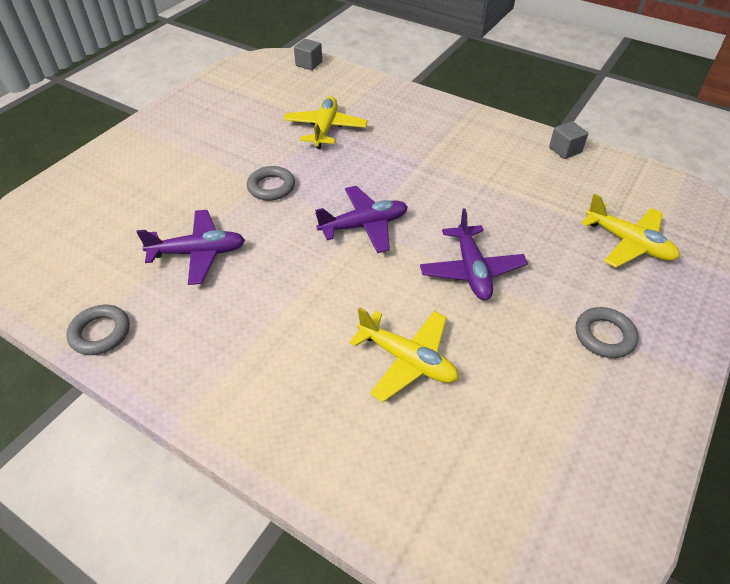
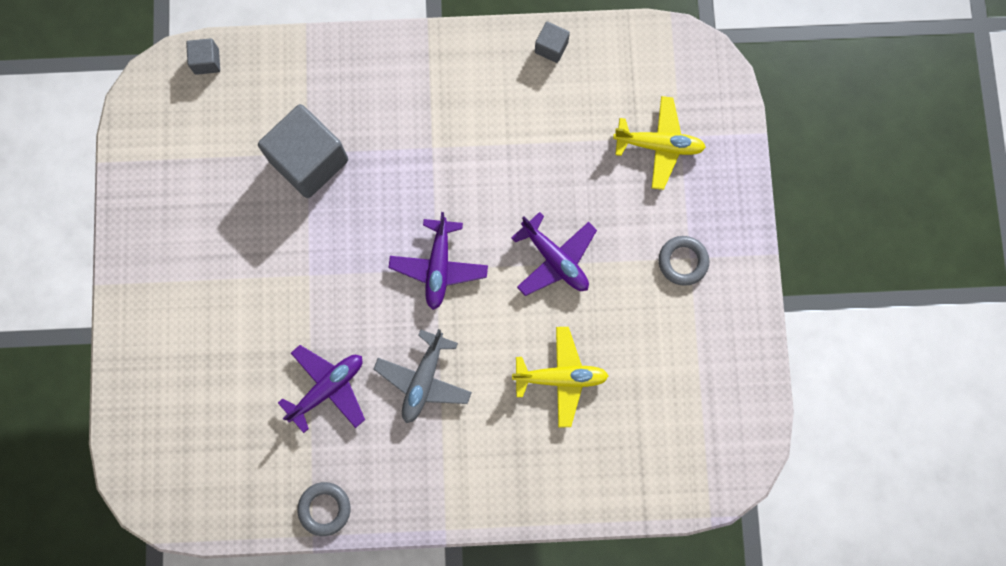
camera: 35 degrees left, 30 degrees up
grey ring [247,166,295,201] -> none
yellow plane [283,96,367,149] -> grey cube [258,104,348,198]
purple plane [315,186,408,253] -> purple plane turned 150 degrees clockwise [388,212,488,310]
none -> grey plane [374,329,472,423]

